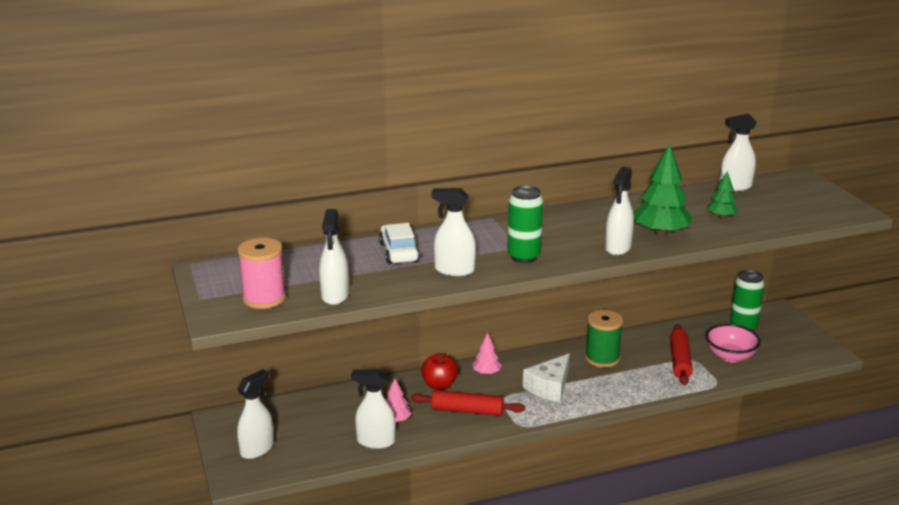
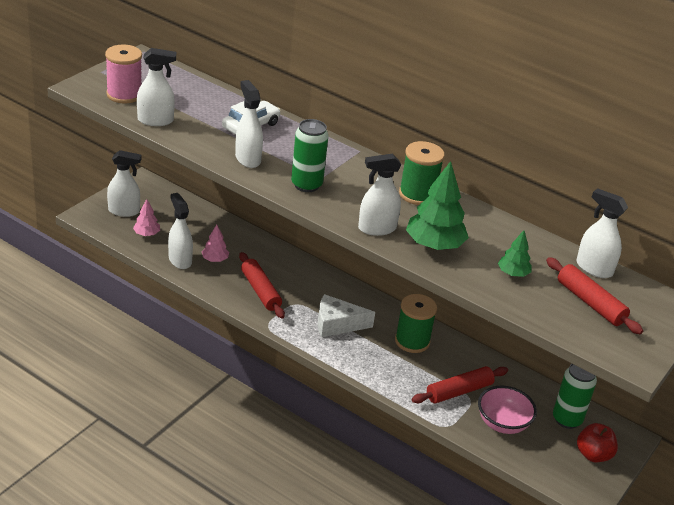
camera: 50 degrees right, 10 degrees up
white spray bottle [319,209,349,305] -> white spray bottle turned 150 degrees counterclockwise [137,48,176,126]
red apple [421,353,458,390] -> red apple moved to [577,423,618,462]
pink tree [472,333,502,375] -> pink tree moved to [133,199,160,236]
none -> green spool [399,141,445,205]
none -> red rolling pin [546,257,643,334]

